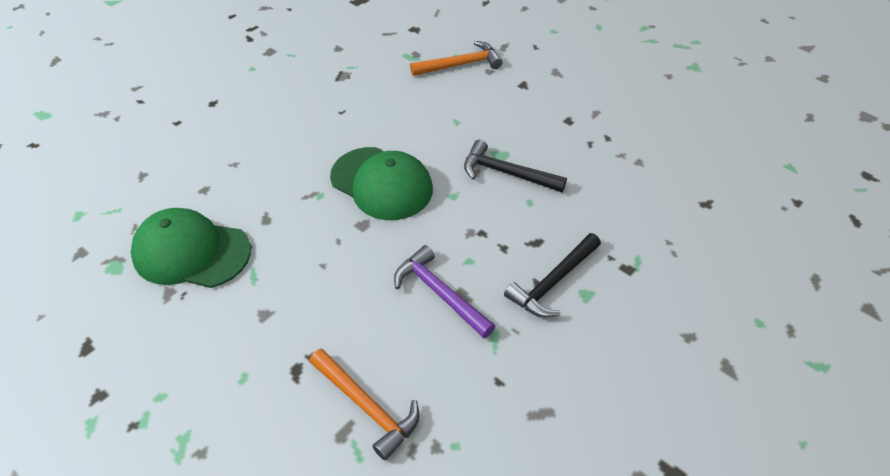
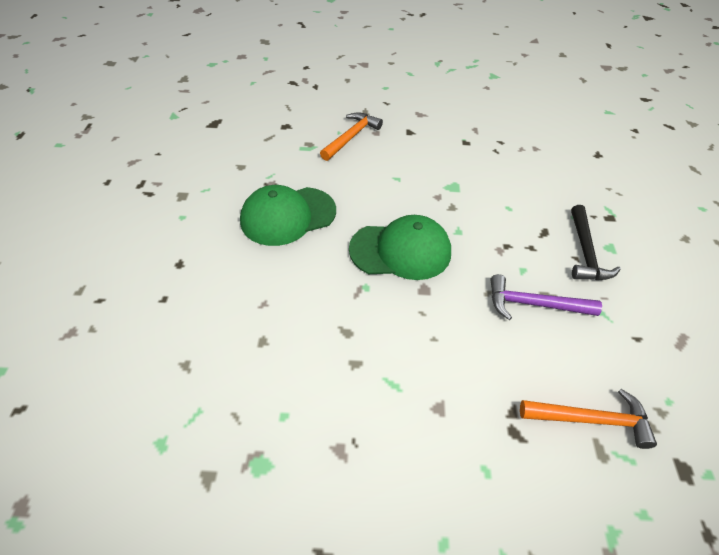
camera: 40 degrees left, 0 degrees up
green cap [131,208,251,288] -> green cap moved to [240,185,336,246]
black hammer [464,140,567,192] -> none

